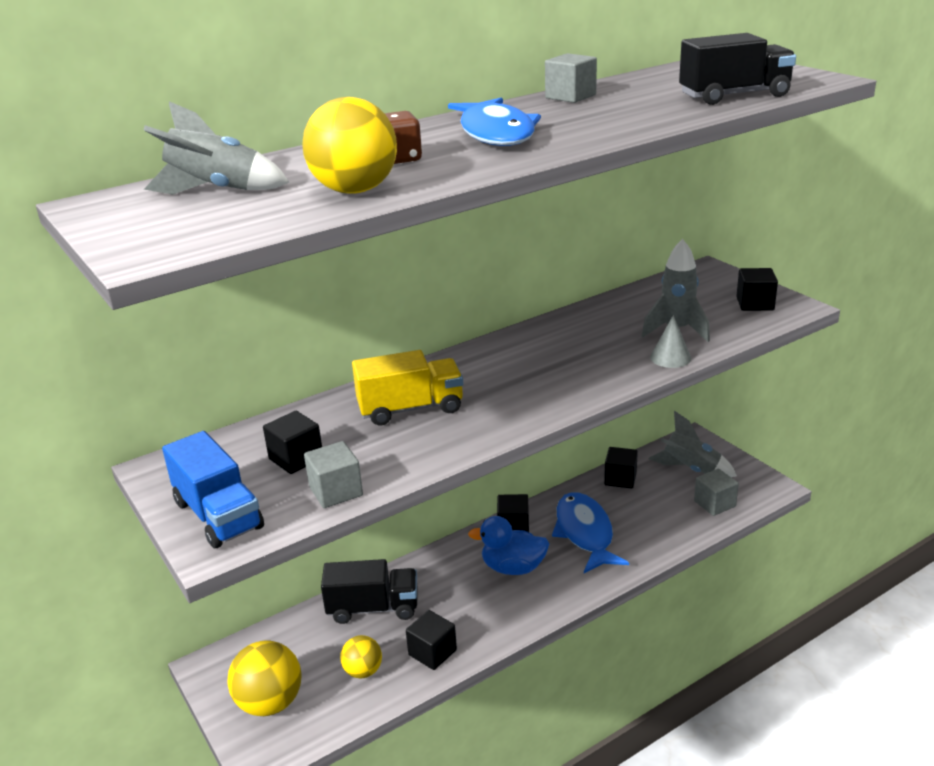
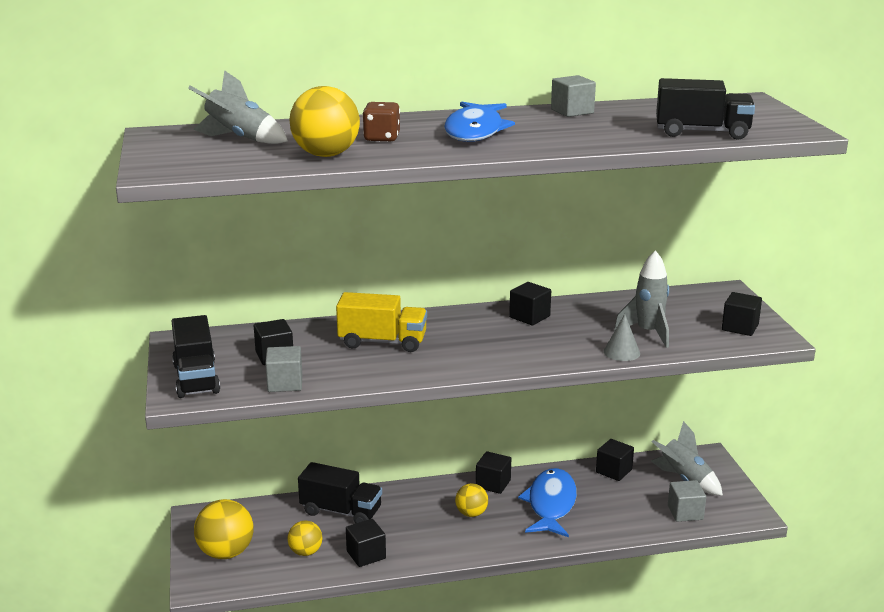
camera: 20 degrees right, 5 degrees down
blue truck [162,431,264,548] -> black truck [172,315,220,398]
blue duck [468,516,549,575] -> yellow ball [455,484,488,517]
none -> black cube [509,282,551,325]

